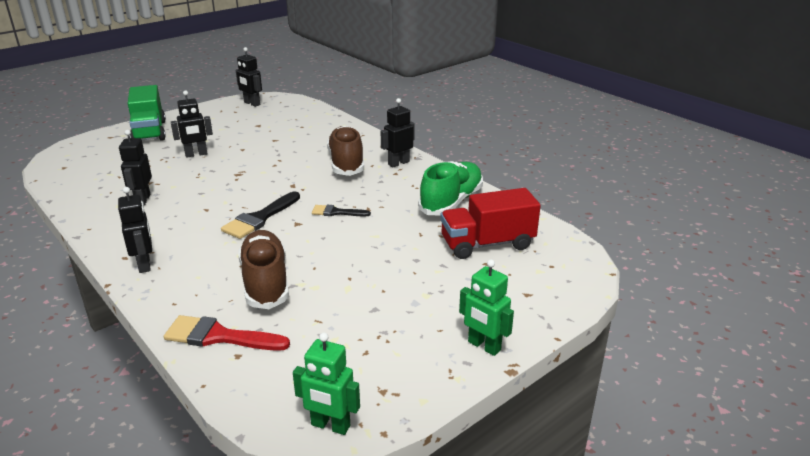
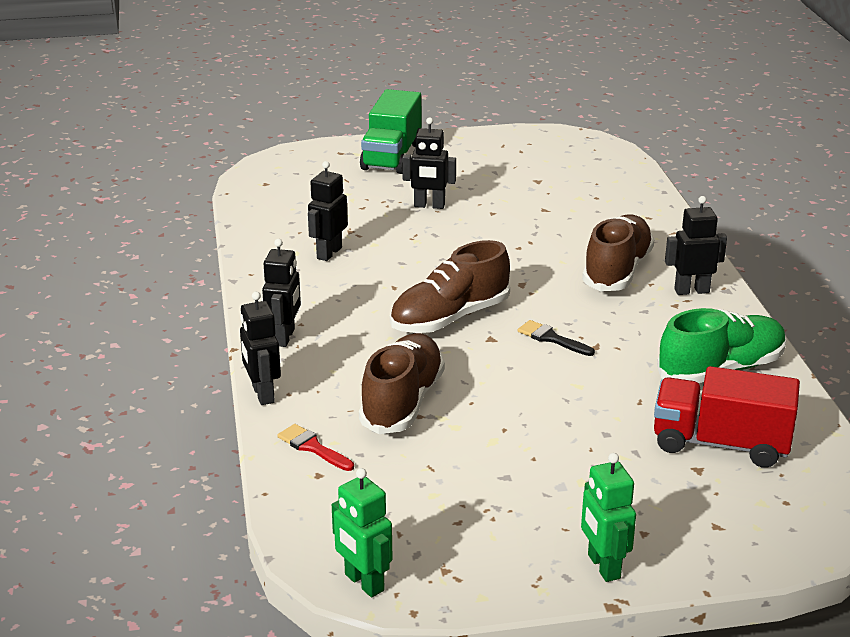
camera: 30 degrees right, 0 degrees up
red brush [164,315,290,351] -> red brush [277,424,354,471], size x0.61
black brush [221,191,300,239] -> brown shoe [390,240,510,333]
black robot [236,47,262,107] -> black robot moved to [240,291,281,405]

